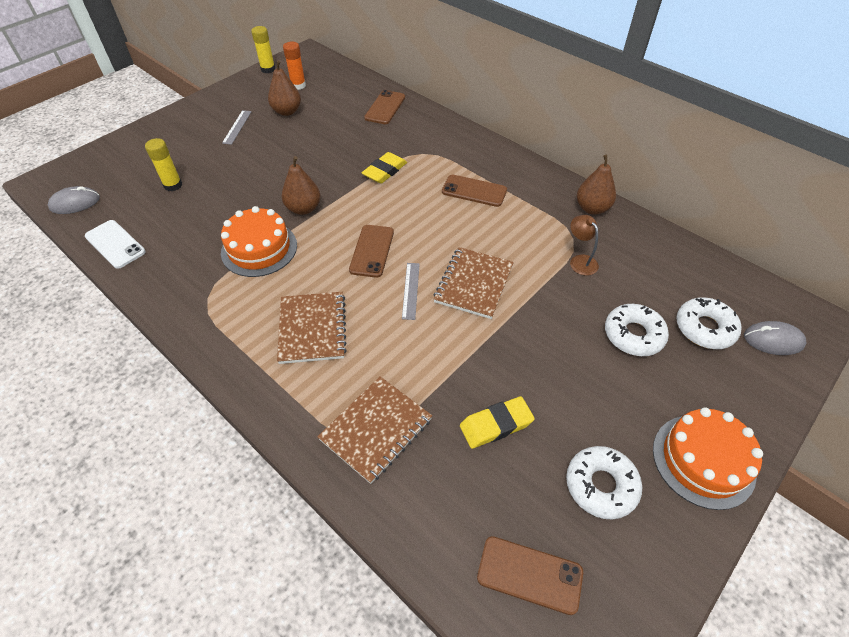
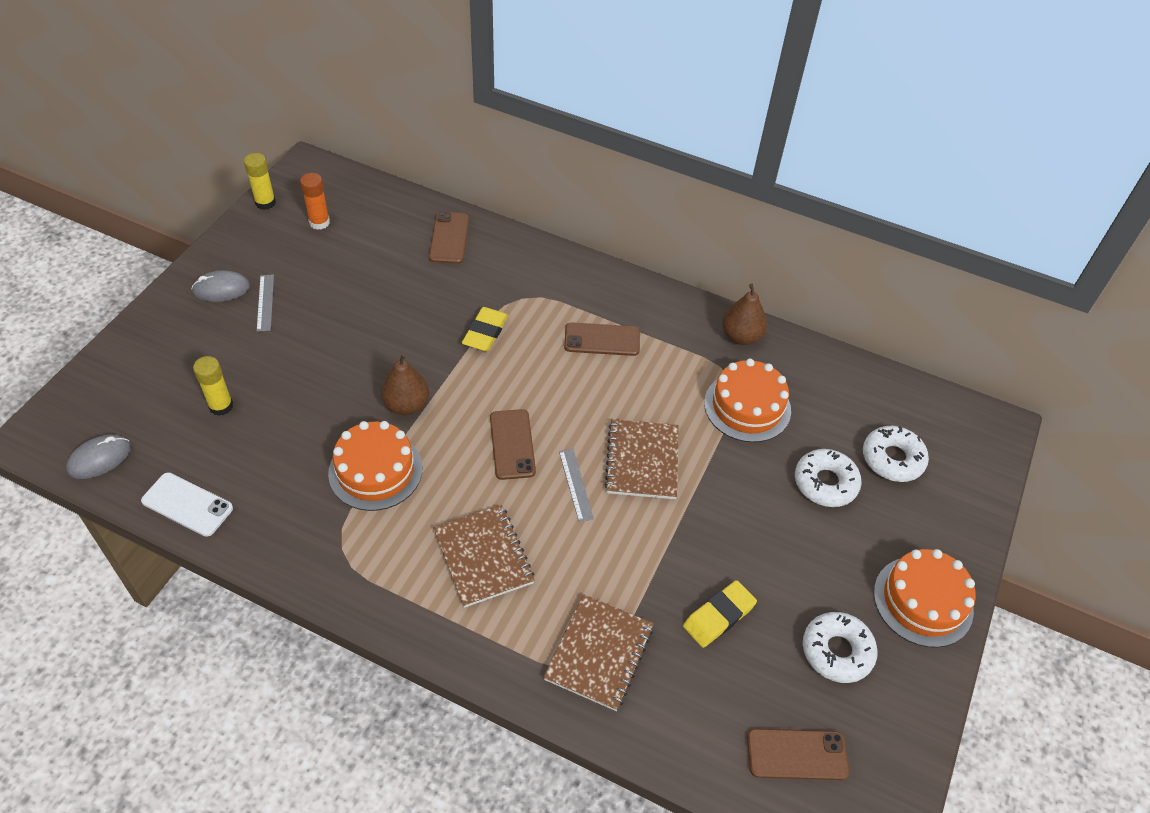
camera: 20 degrees left, 0 degrees up
brown pear [268,60,301,116] -> none
brown lamp [570,215,599,276] -> orange cake [704,359,791,442]
grey mouse [744,321,806,355] -> grey mouse moved to [191,270,250,302]

